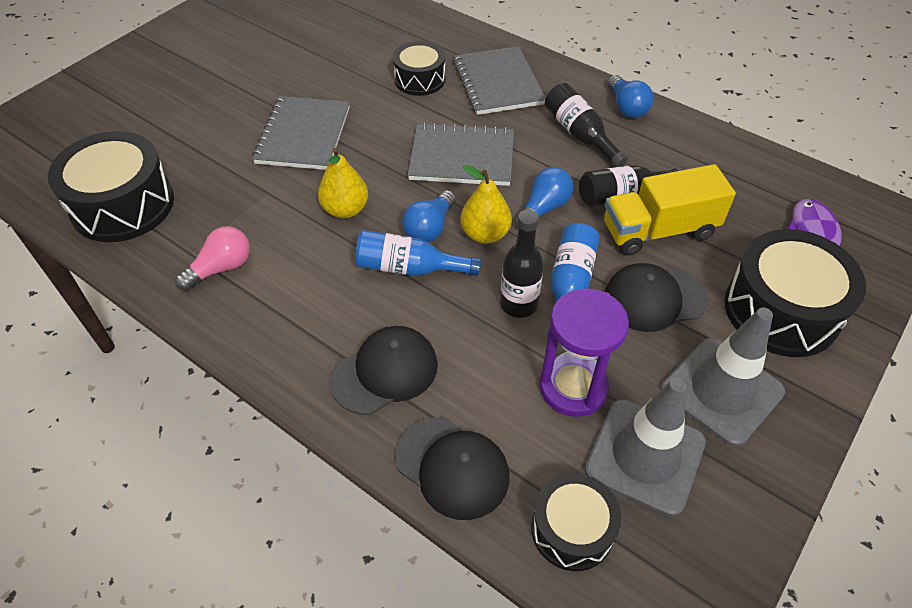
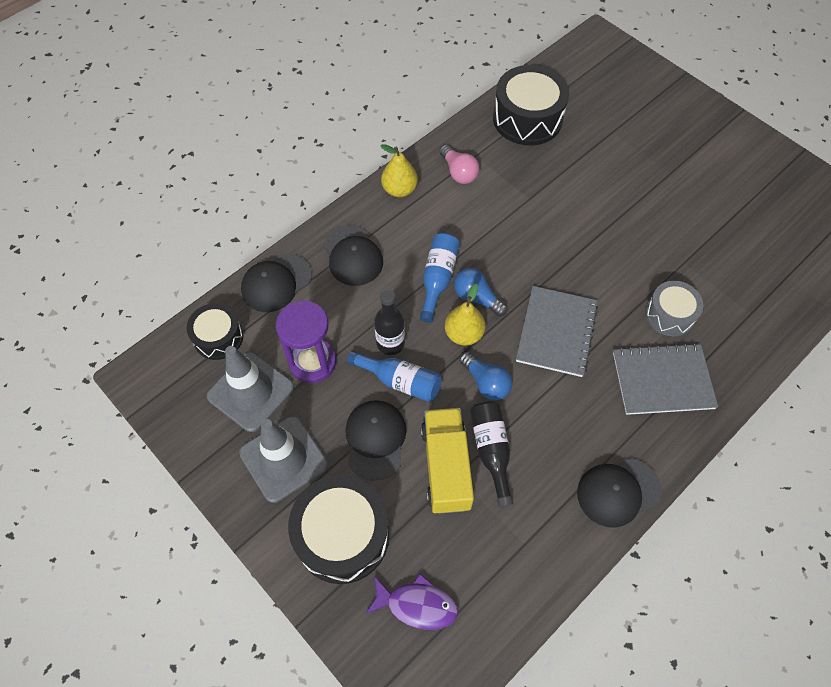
camera: 100 degrees right, 10 degrees up
grey notebook [252,96,350,170] -> none
yellow pear [318,148,368,218] -> yellow pear moved to [380,144,418,197]
black drum [393,41,446,96] -> grey drum [645,281,703,336]
black bottle [545,83,628,167] -> none
blue light bulb [607,75,654,118] -> black cap [577,458,662,528]

